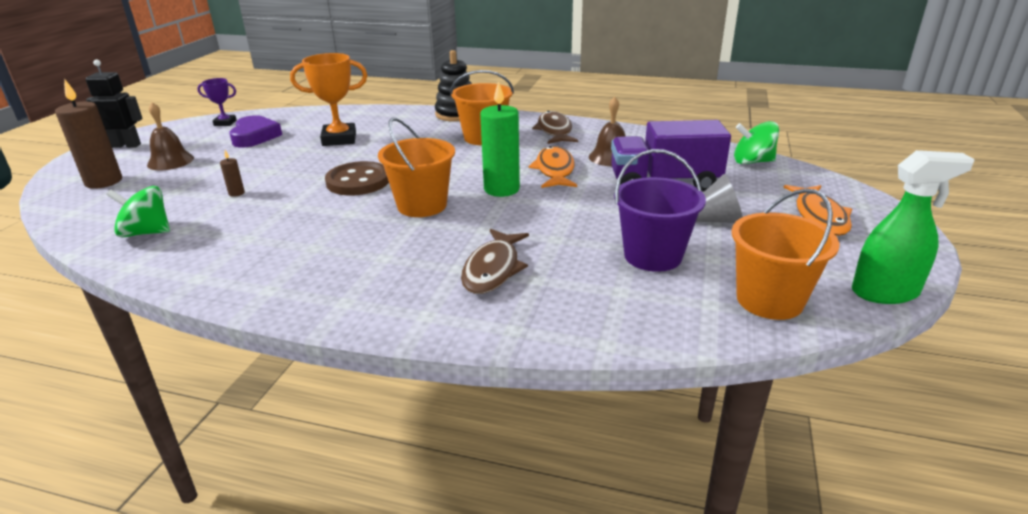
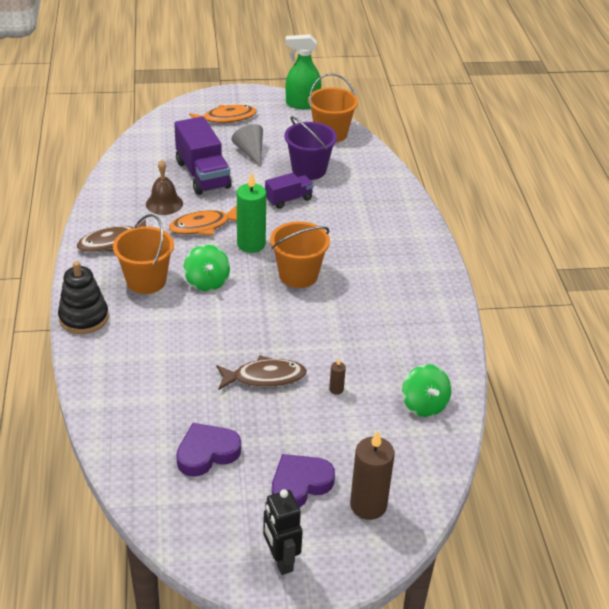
camera: 115 degrees left, 10 degrees up
brown bell [147,102,194,170] -> purple heart [272,454,335,508]
purple trophy [197,78,237,126] -> none
orange trophy [290,53,367,146] -> none
brown button [325,161,389,195] -> none
brown fish [461,229,529,294] -> brown fish moved to [216,355,307,390]
green spinning top [734,121,779,164] -> green spinning top moved to [184,245,230,291]
green spray bottle [852,150,975,304] -> green spray bottle turned 60 degrees counterclockwise [285,34,321,109]
none -> purple truck [265,173,314,209]

